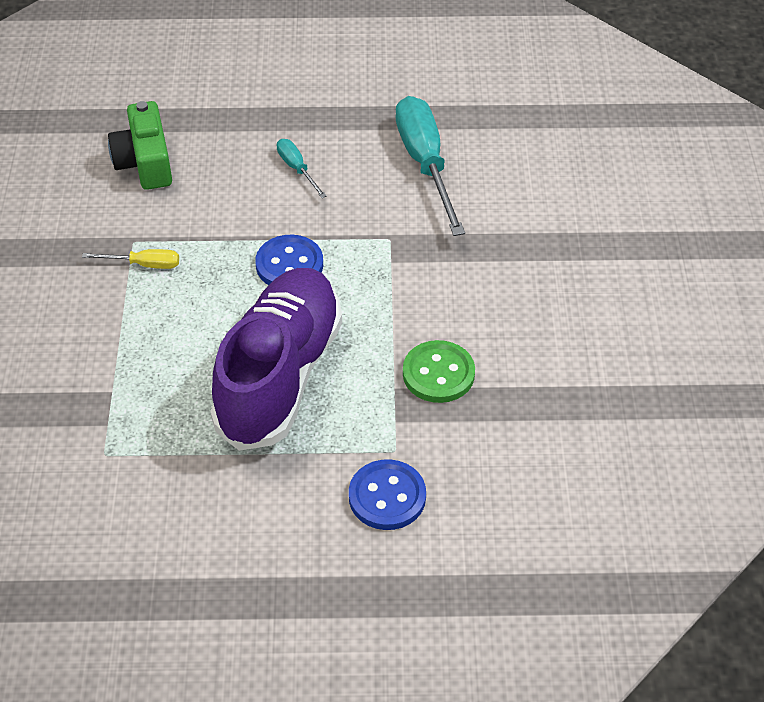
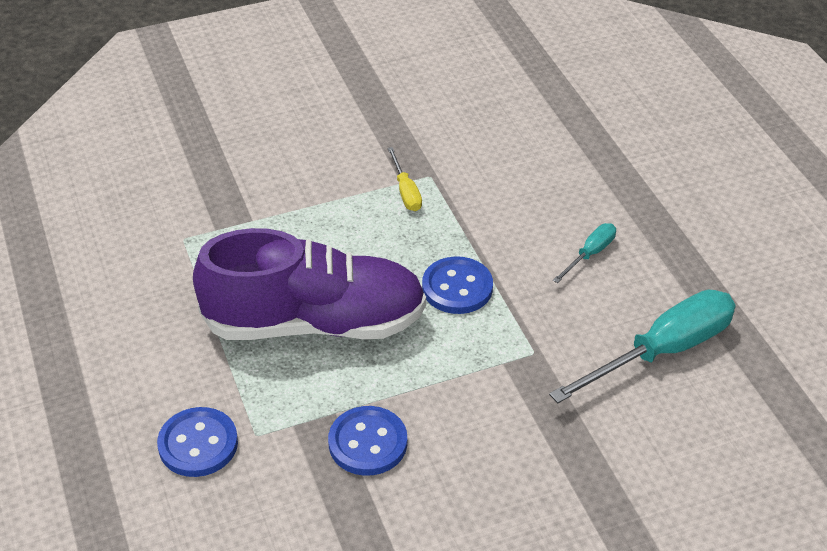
camera: 70 degrees right, 5 degrees down
green camera [108,101,172,190] -> none
green button [403,340,475,403] -> blue button [328,406,407,476]

